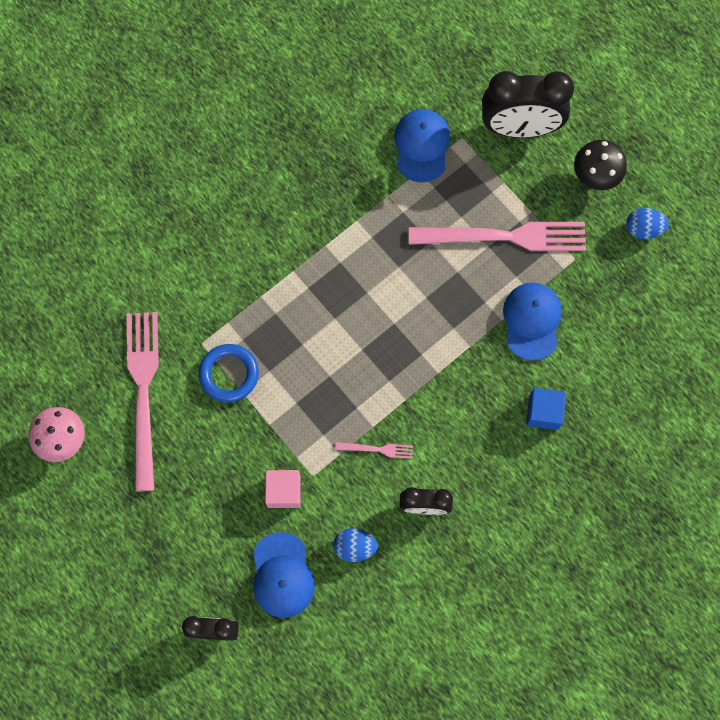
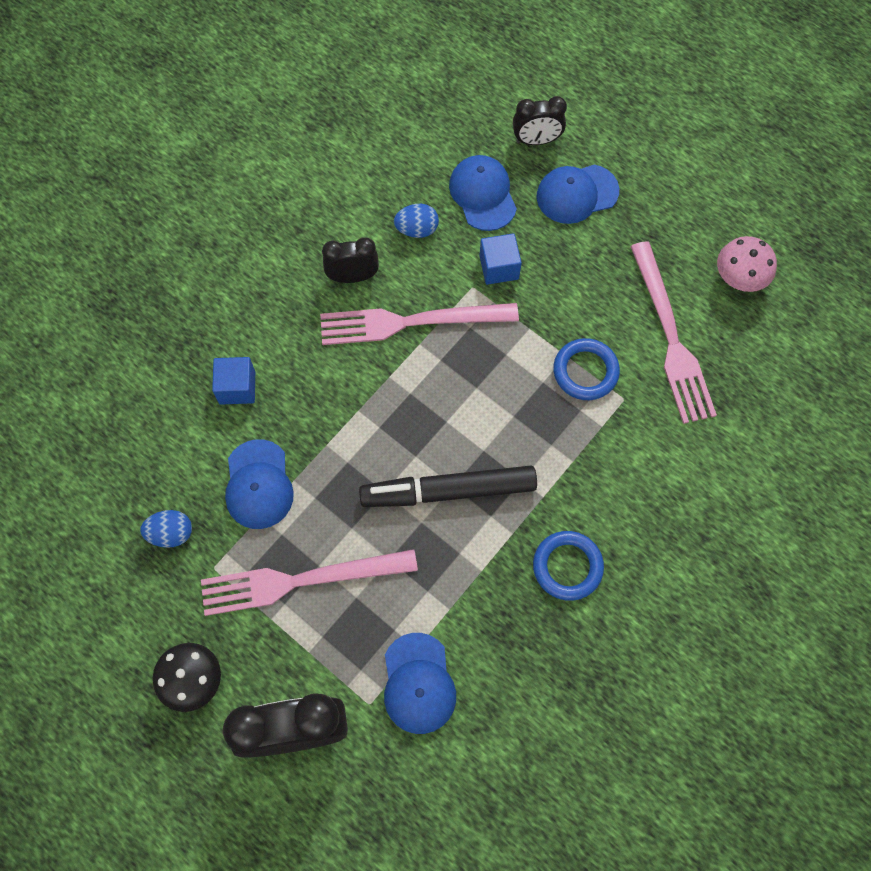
camera: 170 degrees right, 5 degrees down
pink cube [265,470,301,508] -> blue cube [479,233,522,285]
pink fork [335,442,413,459] -> pink fork [320,303,519,345], size x2.38
blue egg [626,208,669,239] -> blue egg moved to [140,510,192,548]
none -> black marker [359,466,537,507]
none -> blue ring [533,531,604,601]
none -> blue cap [537,165,619,224]

